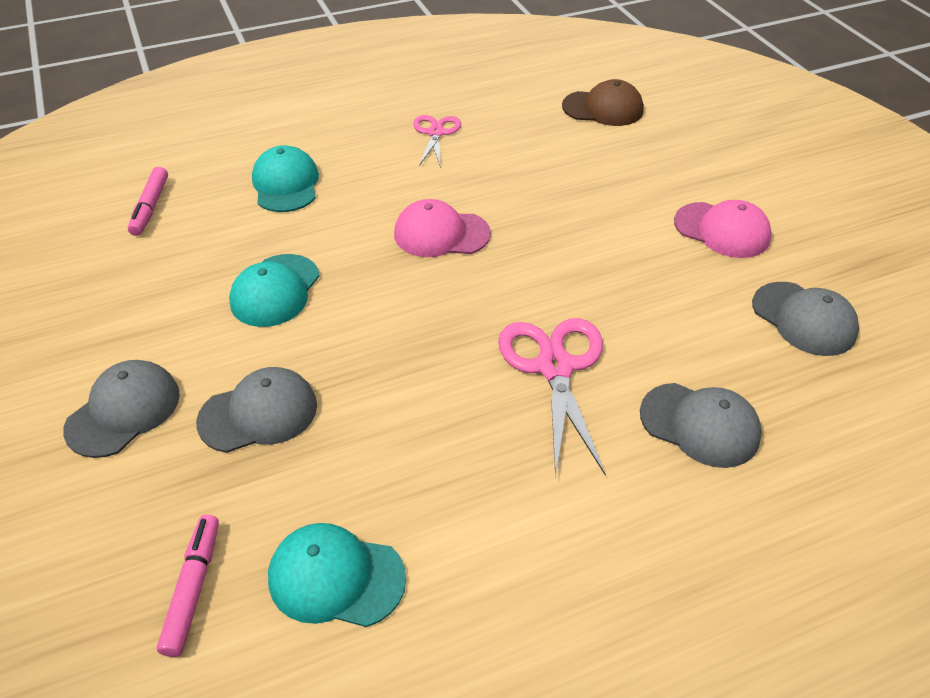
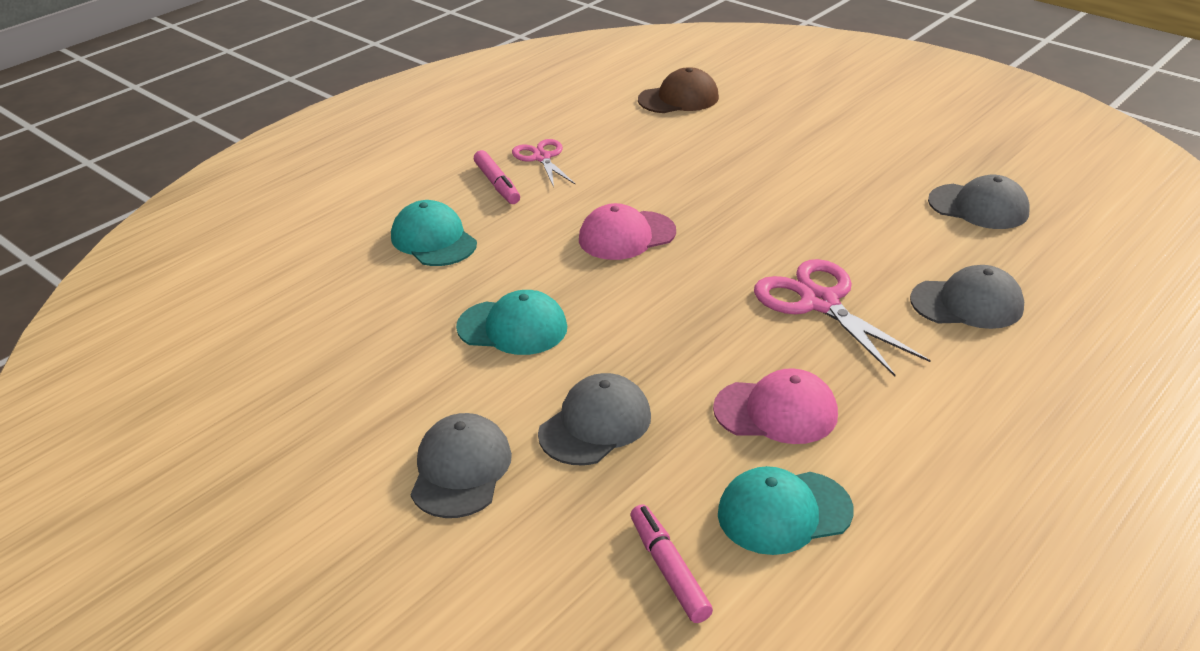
camera: 25 degrees left, 10 degrees down
pink marker [128,167,168,236] -> pink marker moved to [474,150,520,204]
turquoise cap [229,254,320,327] -> turquoise cap turned 75 degrees counterclockwise [456,290,567,355]
pink cap [674,200,772,258] -> pink cap moved to [713,368,838,444]

